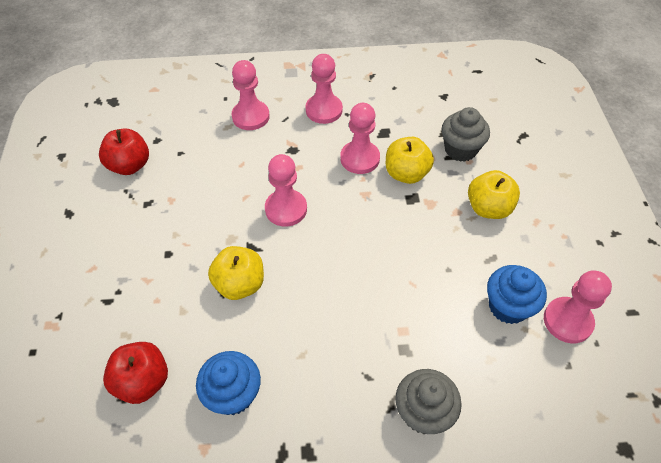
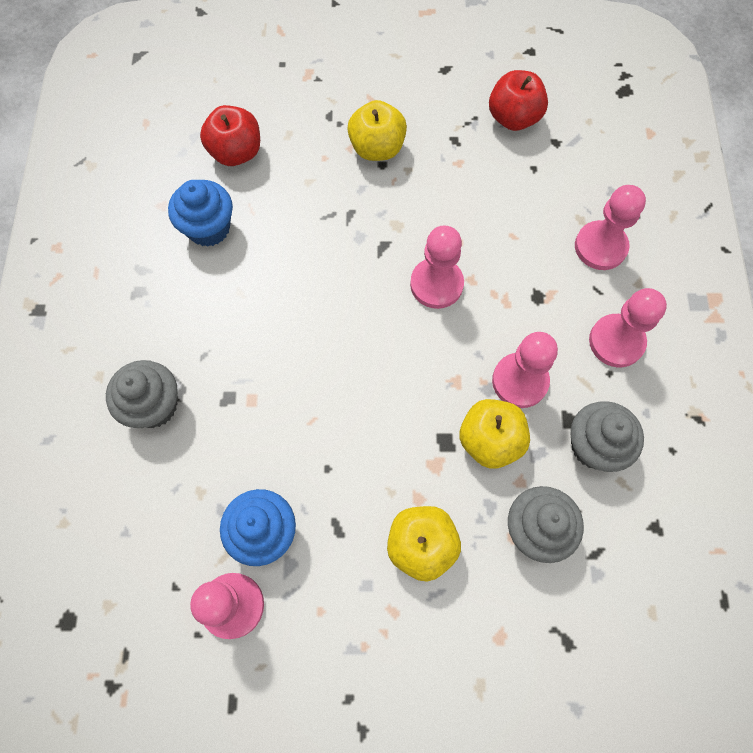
camera: 95 degrees right, 15 degrees up
yellow apple [208,246,264,300] -> yellow apple moved to [347,100,407,161]
none -> grey cupcake [570,401,644,472]

